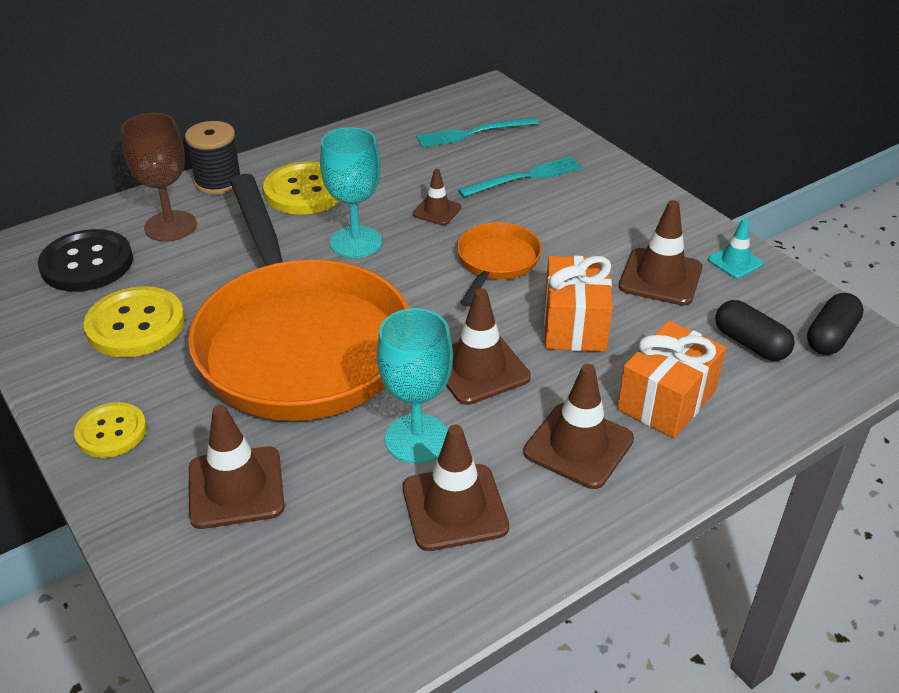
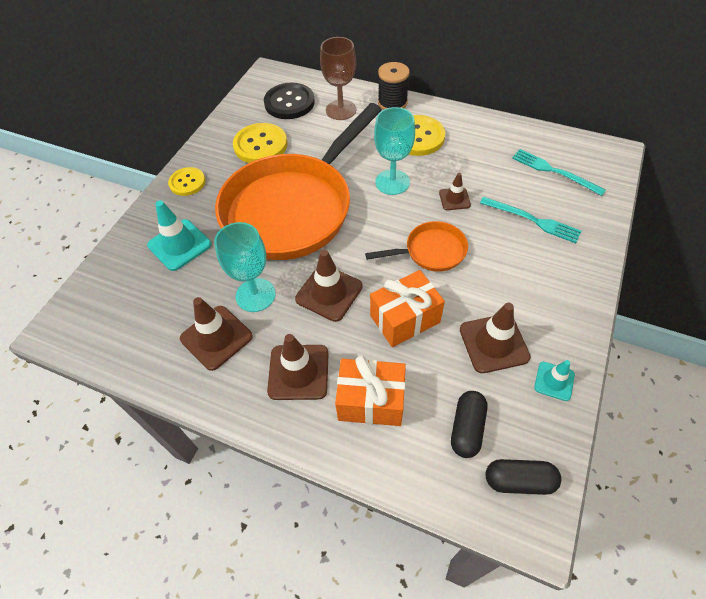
camera: 60 degrees right, 15 degrees up
brown traffic cone [189,405,285,529] -> turquoise traffic cone [147,201,211,271]

